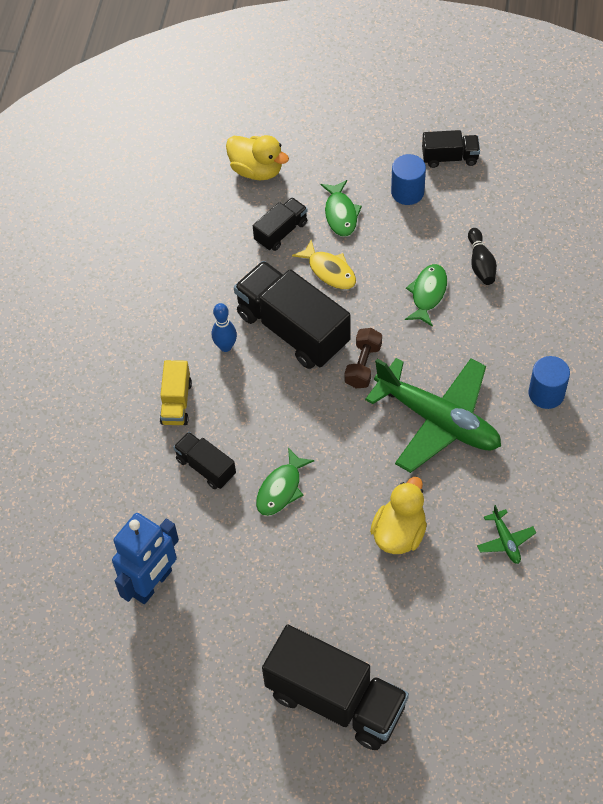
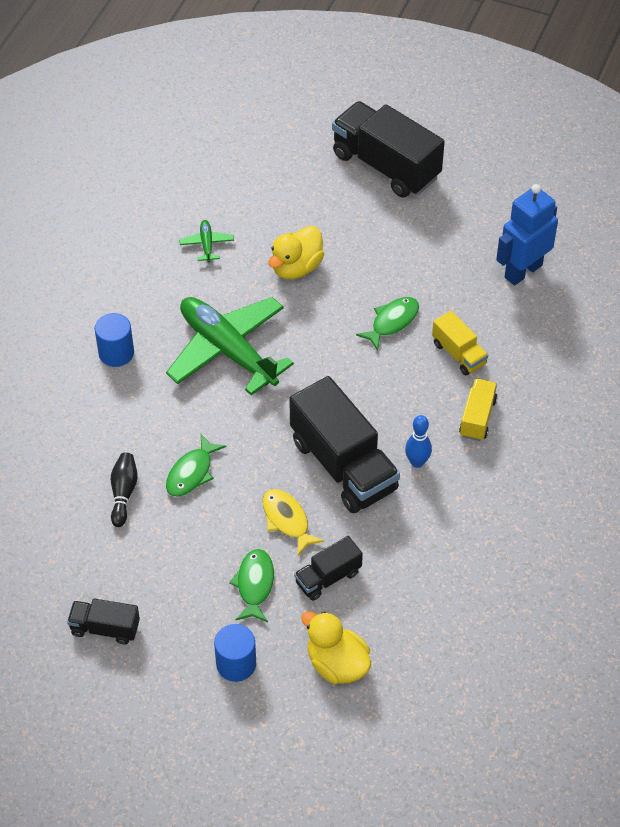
camera: 170 degrees left, 5 degrees down
black truck [173,432,236,489] -> yellow truck [432,311,488,376]
brown dumbbell [344,328,382,388] -> none
blue cylinder [391,154,426,205] -> blue cylinder moved to [214,624,256,682]

